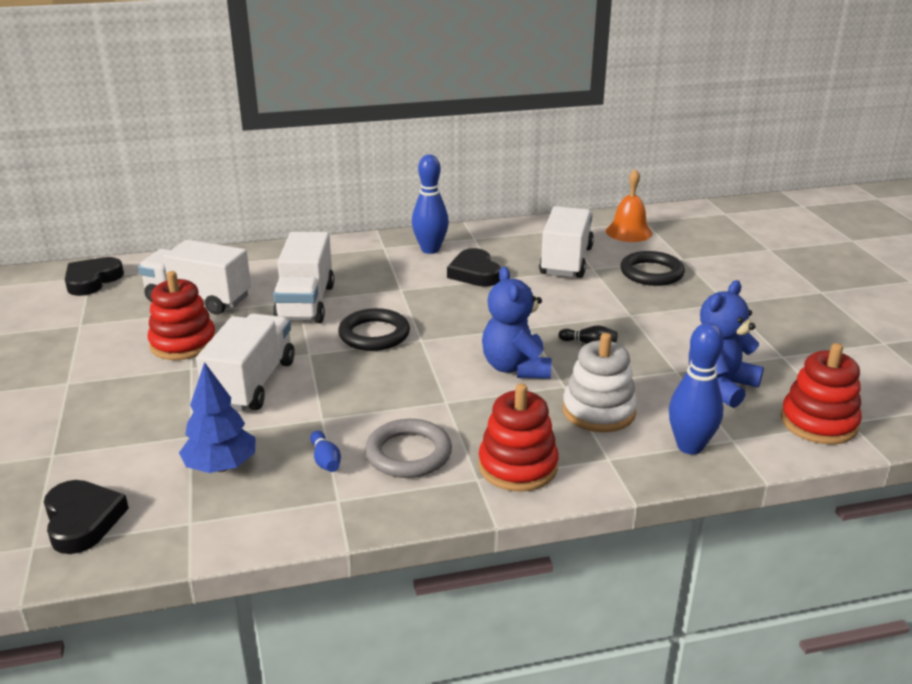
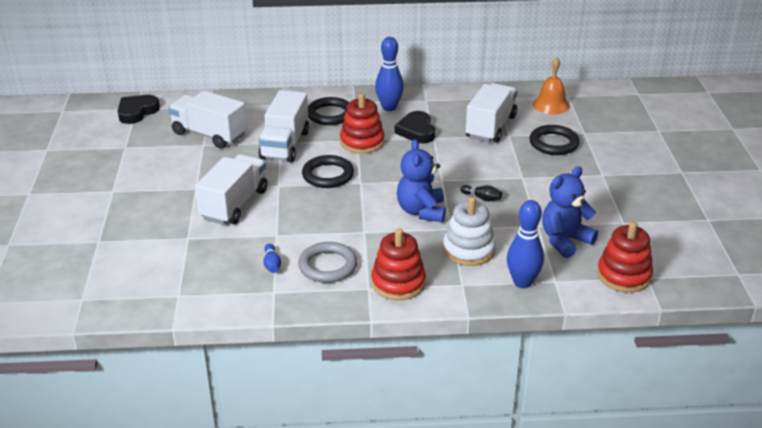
camera: 10 degrees right, 5 degrees up
black heart [44,480,129,554] -> none
red stacking toy [148,271,216,360] -> red stacking toy moved to [340,93,385,154]
blue tree [179,362,256,473] -> none
none -> black ring [308,97,349,125]

